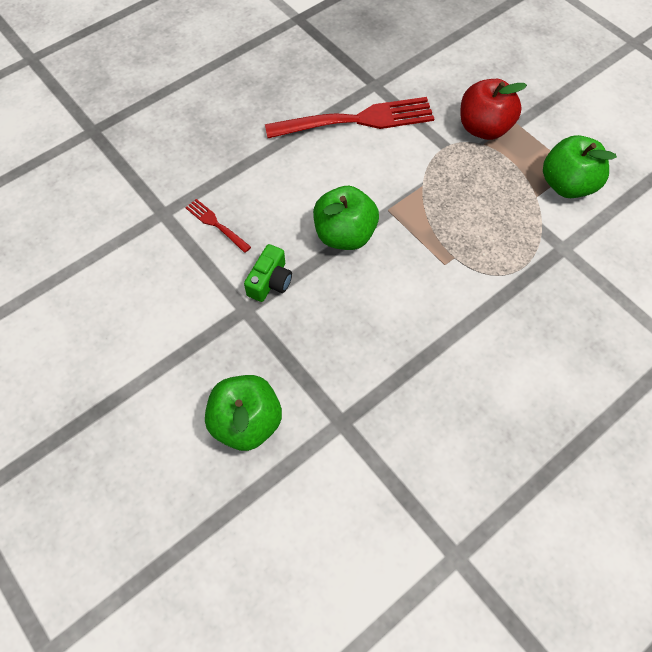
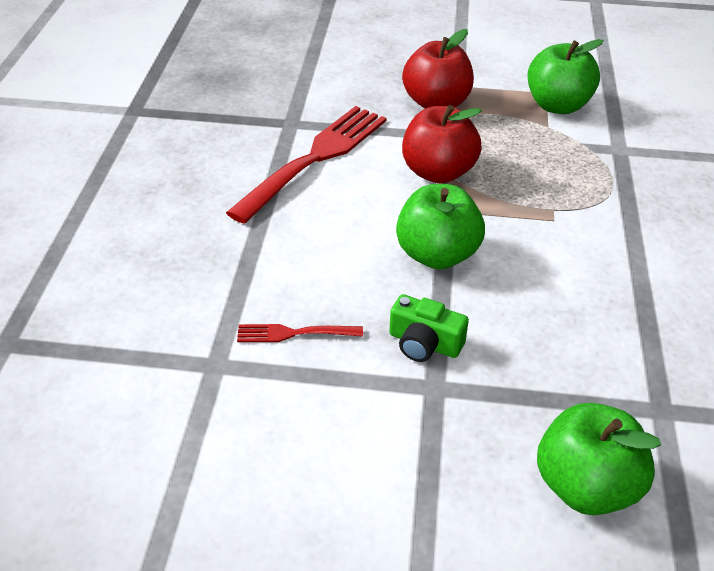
camera: 45 degrees left, 20 degrees down
green camera [244,244,292,302] -> green camera turned 135 degrees clockwise [389,294,469,362]
none -> red apple [402,105,482,184]

